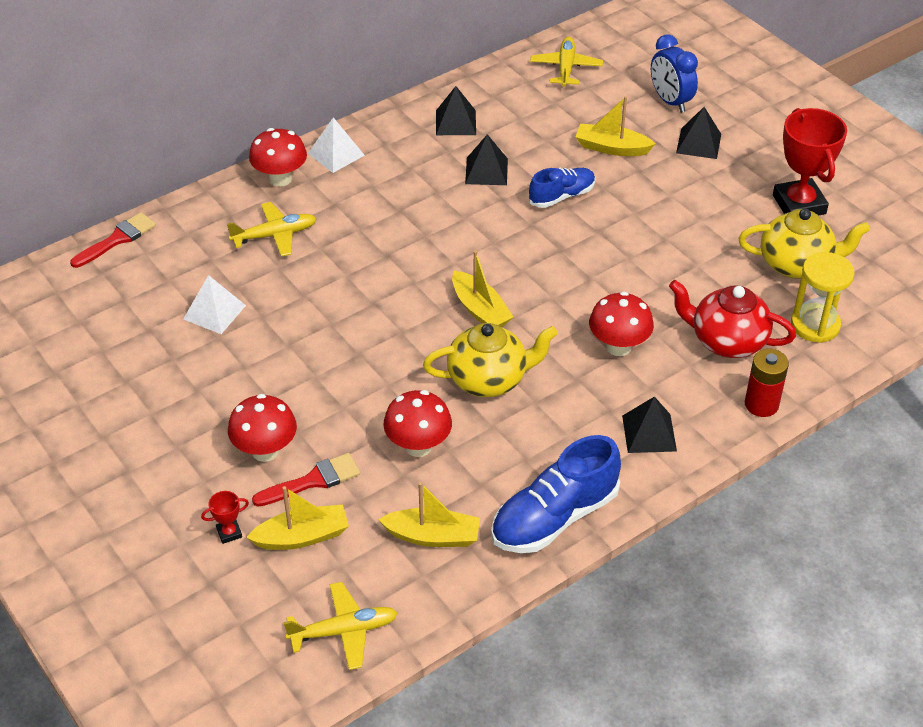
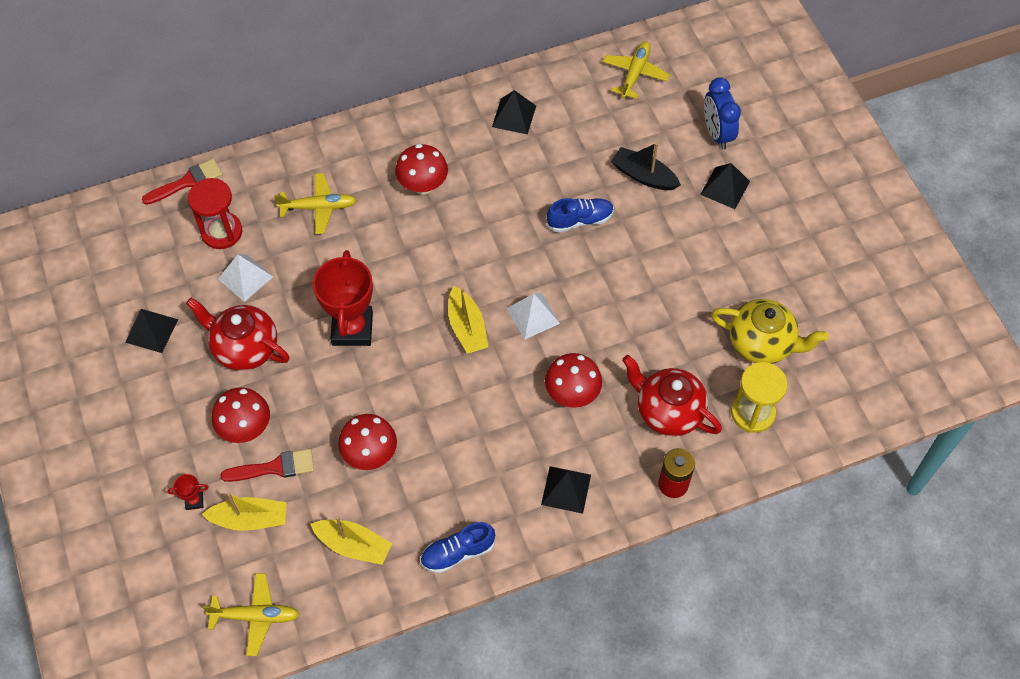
camera: 15 degrees right, 15 degrees up
red mushroom [249,128,307,187] -> red mushroom moved to [395,144,448,195]
white pyramid [308,117,365,173] -> white pyramid moved to [507,293,560,340]
yellow teapot [423,323,558,397] -> none
black pyramid [465,134,508,185] -> black pyramid moved to [125,309,179,353]
blue shoe [491,435,621,553] -> blue shoe [420,522,495,573], size x0.61
yellow boat [575,96,655,156] -> black boat [611,142,681,190]
red trophy [773,108,847,216] -> red trophy moved to [313,250,373,346]
none -> red teapot [186,298,290,371]
none -> red hourglass [188,178,242,249]

